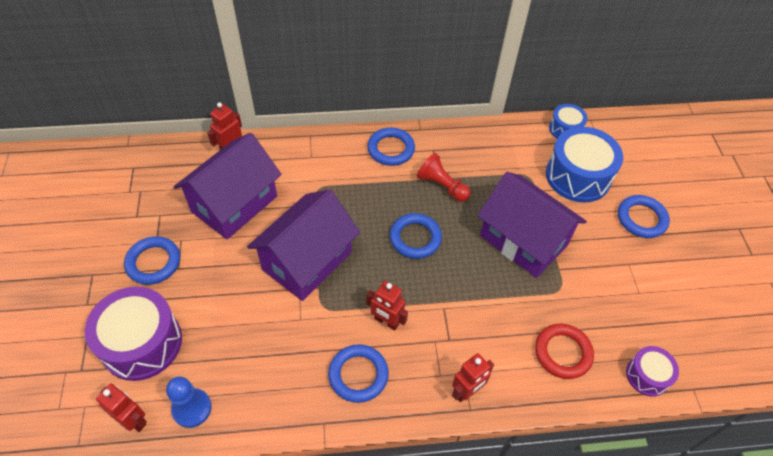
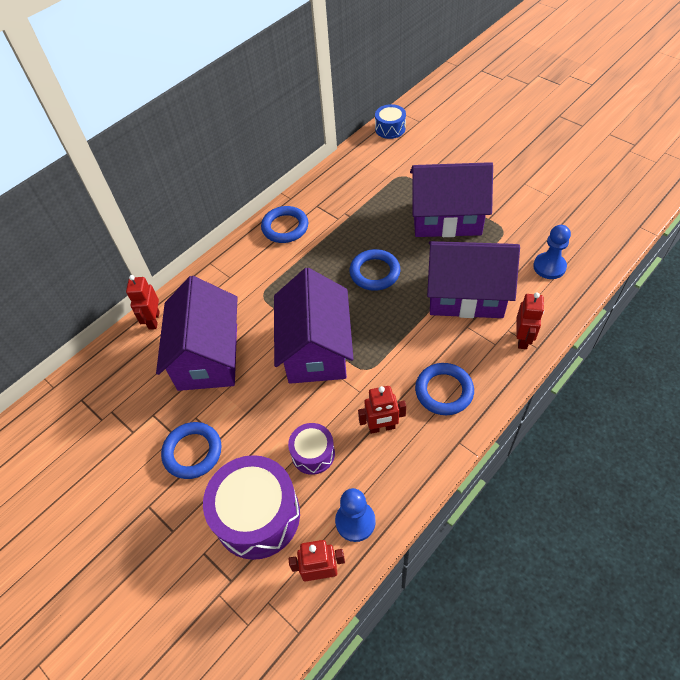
camera: 35 degrees left, 0 degrees up
red robot [366,281,408,330] -> red robot moved to [358,386,406,434]
red pawn [417,153,471,202] -> none
red ring [535,323,594,379] -> blue pawn [533,225,571,279]
blue drum [546,127,623,203] -> none
blue ring [618,195,670,238] -> none
purple drum [626,346,679,396] -> purple drum moved to [288,423,335,475]
none -> purple house [427,241,520,318]

